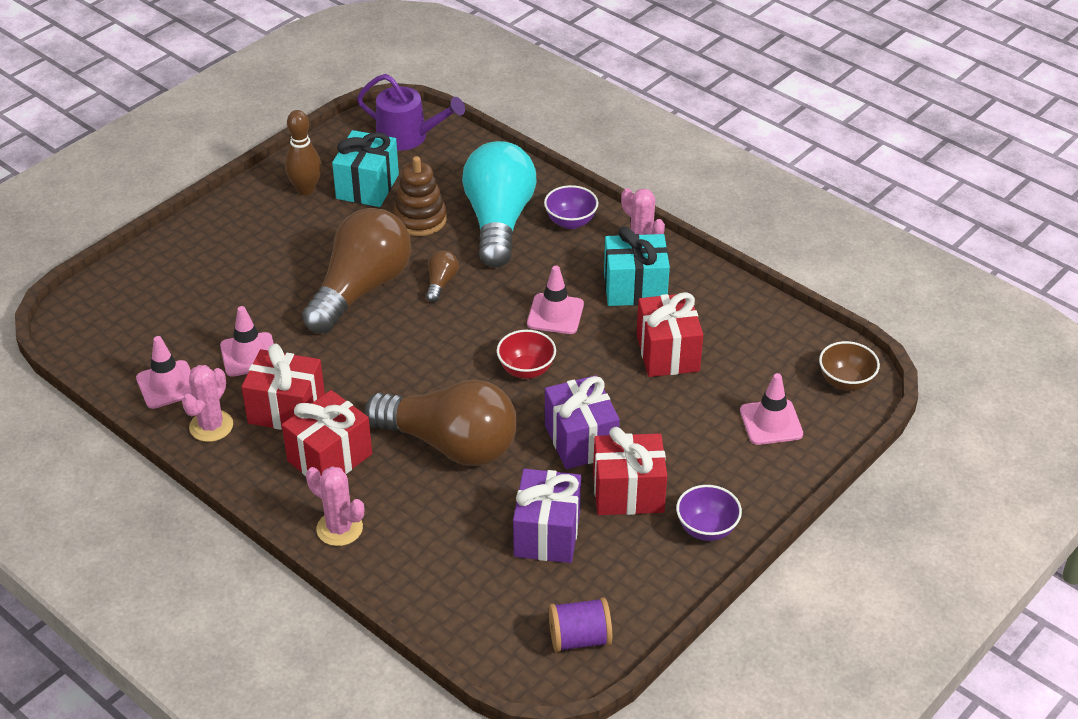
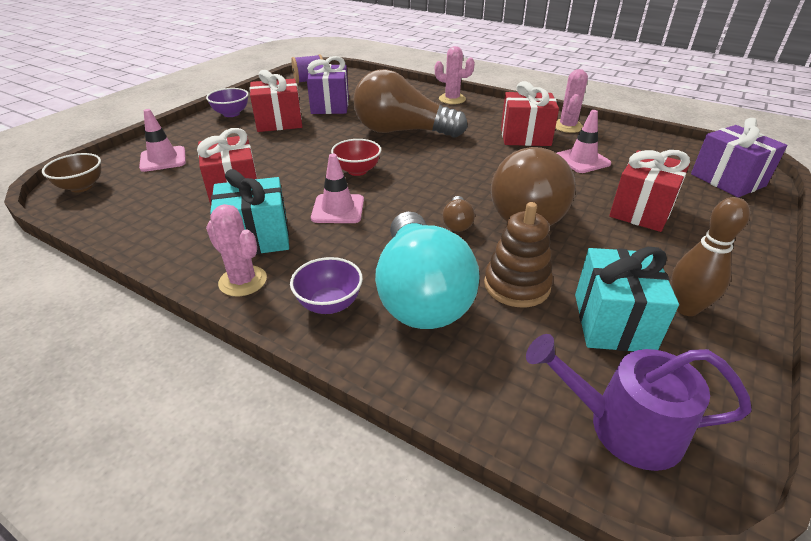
camera: 170 degrees right, 5 degrees down
pink traffic cone [136,336,192,409] -> none
red gift [282,390,372,476] -> red gift moved to [609,150,690,232]
purple gift [545,375,620,469] -> purple gift moved to [691,118,788,197]

